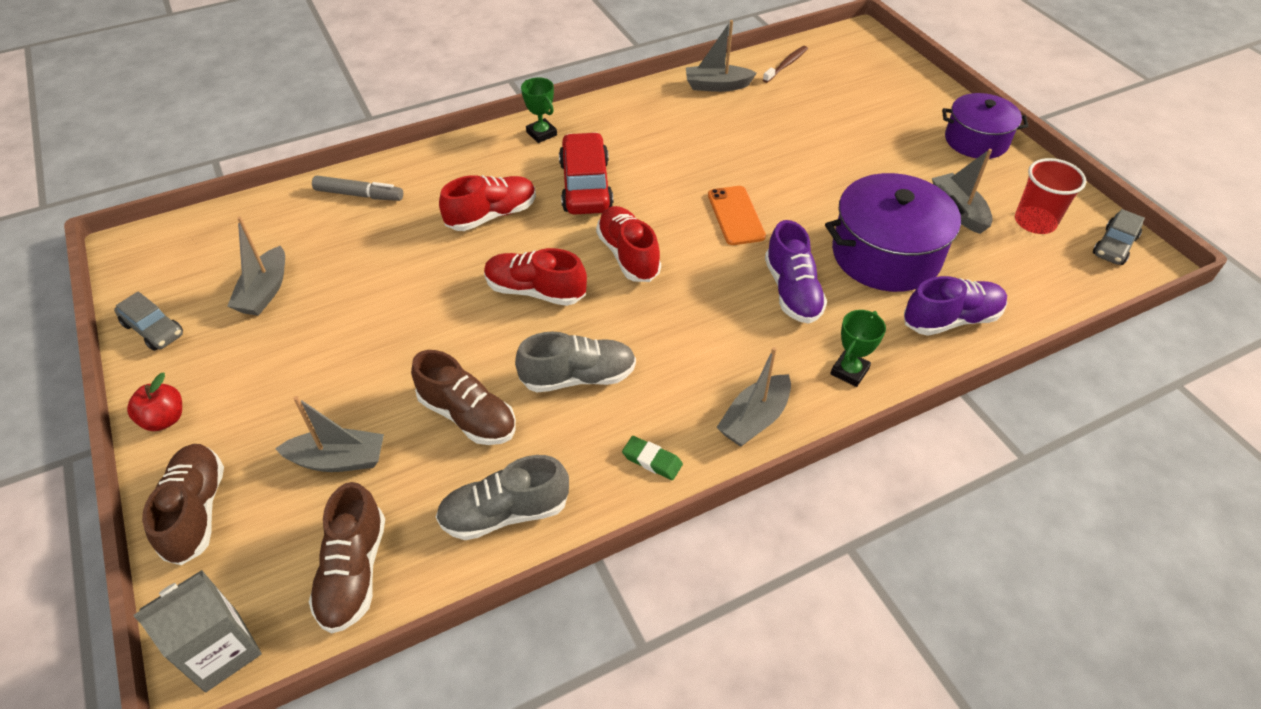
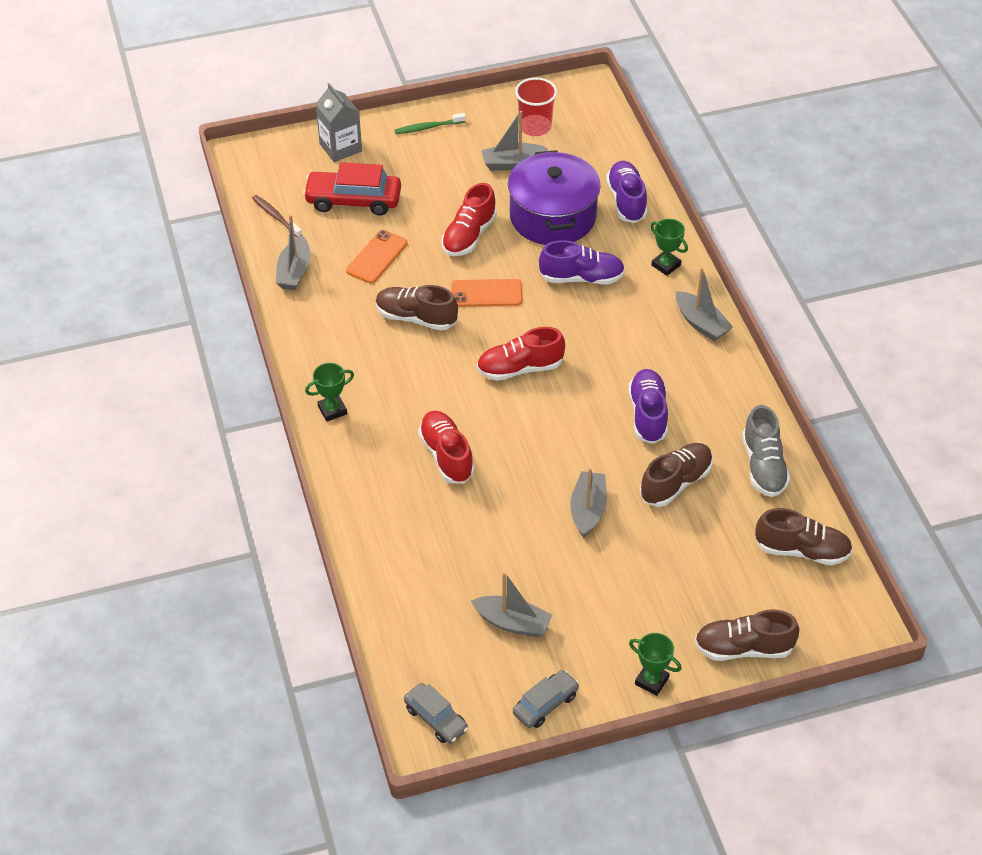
camera: 80 degrees left, 0 degrees up
red apple [127,373,182,431] -> green trophy [629,633,682,696]
grey carton [134,570,262,692] -> grey carton moved to [316,83,362,162]
grey boat [275,396,384,472] -> grey boat moved to [570,467,607,538]
grey marker [312,176,403,201] -> none
red shoe [484,248,587,306] -> red shoe moved to [442,183,497,256]
grey shoe [515,331,636,393] -> purple shoe [628,369,668,444]
red car [559,132,613,215] -> red car moved to [303,162,401,216]
green eraser [622,436,683,480] -> none
purple pot [942,93,1028,159] -> green toothbrush [395,113,466,134]
grey car [1093,209,1145,265] -> grey car moved to [404,683,469,744]
none -> orange phone [346,230,408,284]
none -> brown shoe [376,285,458,331]

